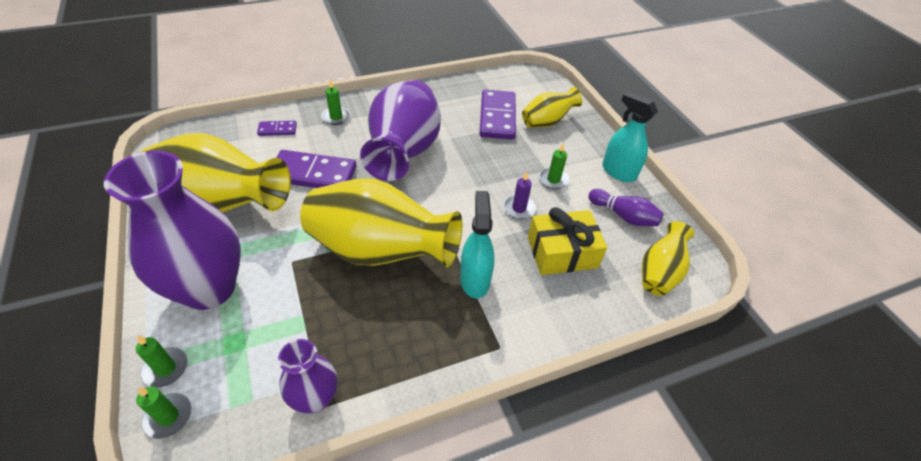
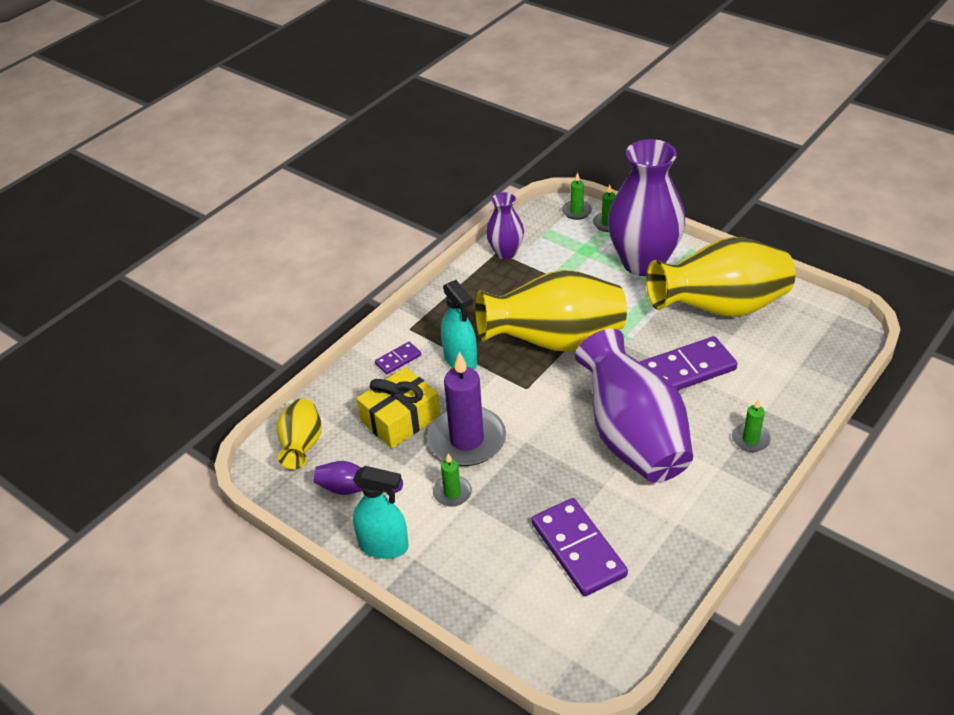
camera: 155 degrees right, 5 degrees down
purple domino [257,121,297,136] -> purple domino moved to [375,342,421,374]
purple candle [503,172,536,219] -> purple candle [427,352,506,466], size x2.10
yellow vase [522,87,582,128] -> none

